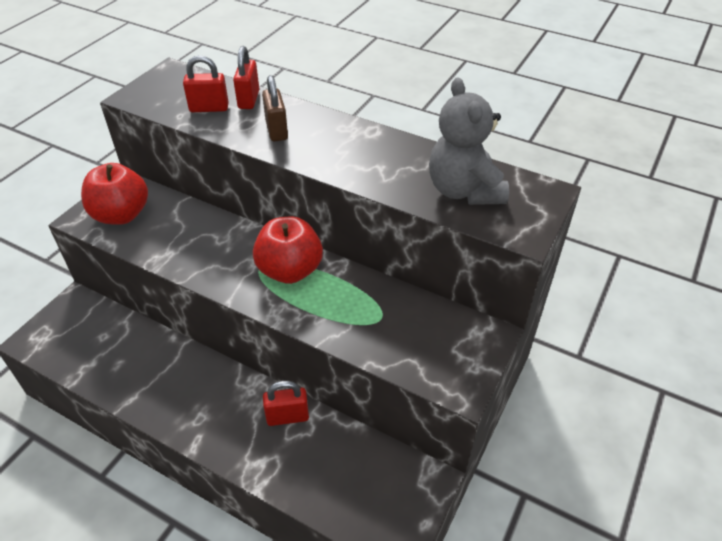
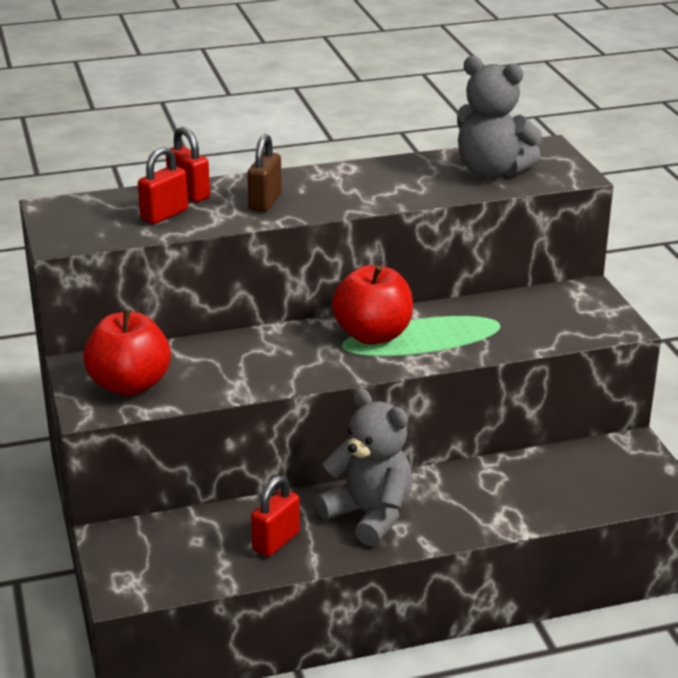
camera: 45 degrees left, 15 degrees down
brown padlock [262,75,288,142] -> brown padlock turned 75 degrees clockwise [247,134,282,212]
red padlock [263,381,309,426] -> red padlock moved to [251,476,300,557]
none -> grey teddy bear [315,388,413,546]

